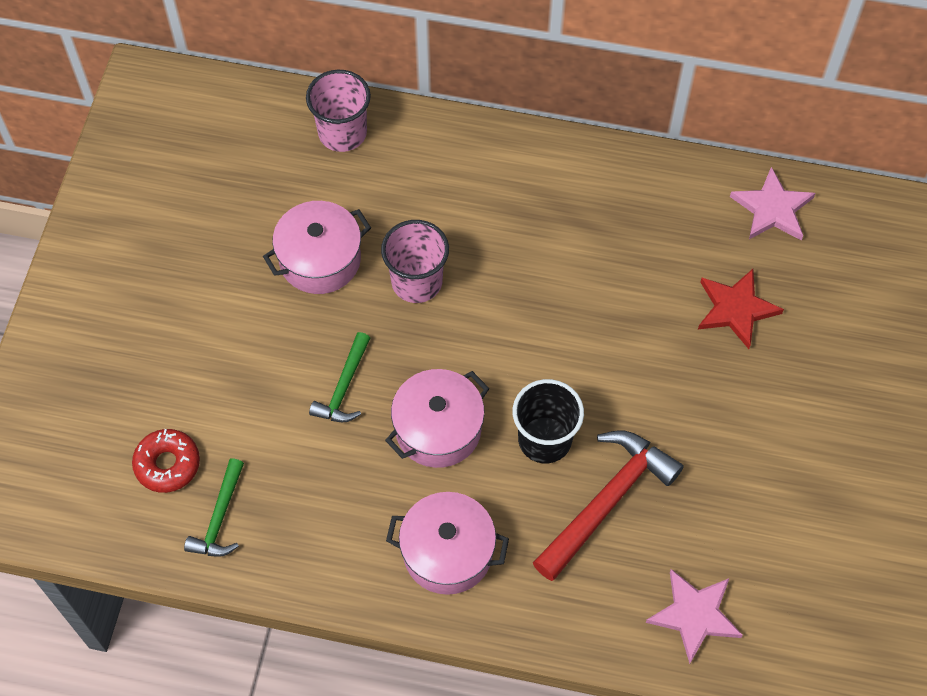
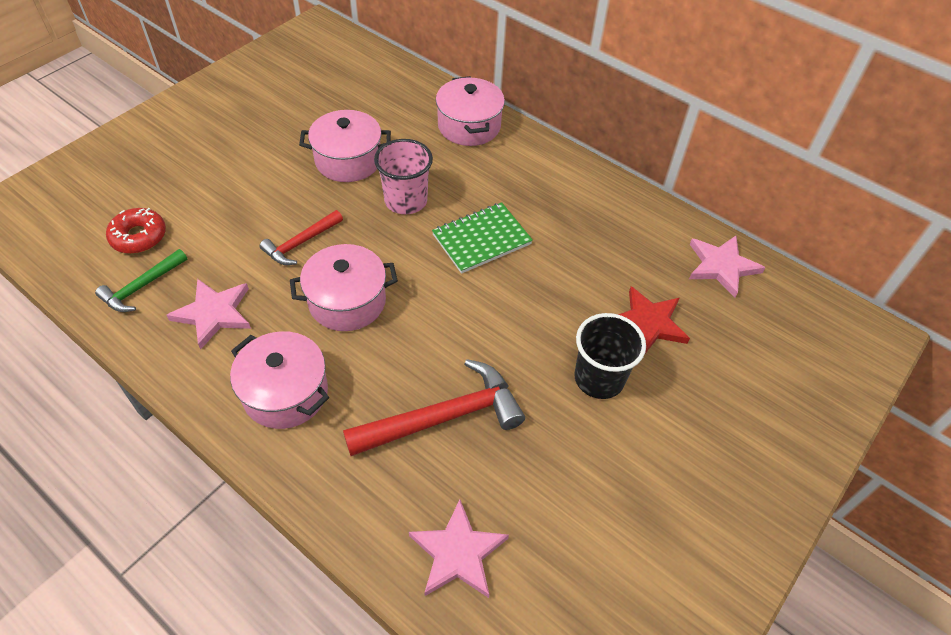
camera: 25 degrees right, 10 degrees down
pink cup [306,70,371,152] -> none
green hammer [309,332,370,422] -> red hammer [260,210,343,265]
black cup [513,379,584,463] -> black cup moved to [574,313,646,399]
none -> pink star [166,279,251,350]
none -> green notebook [432,202,533,274]
none -> pink pot [436,76,505,146]

